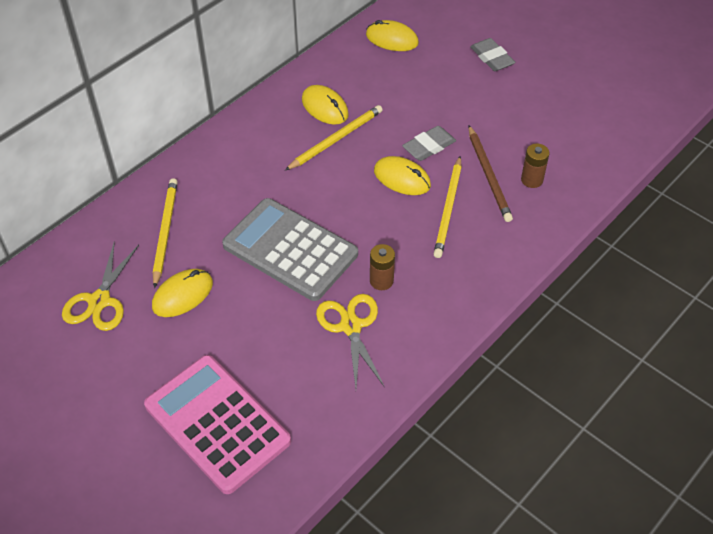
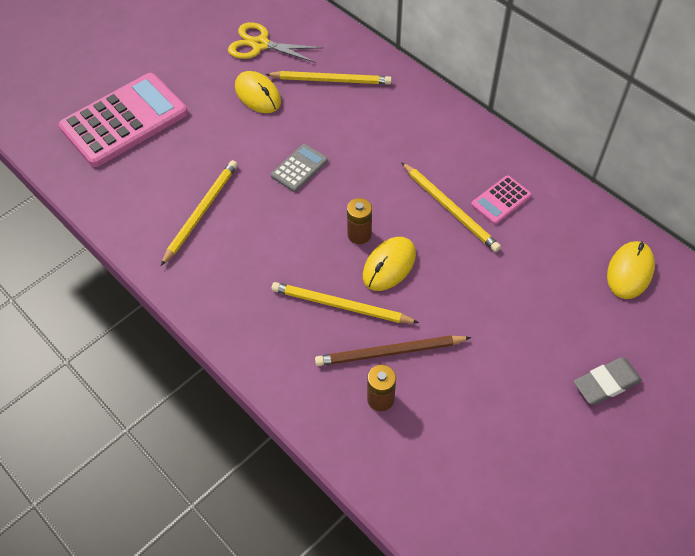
camera: 95 degrees right, 5 degrees up
grey calculator [222,198,358,301] -> grey calculator [271,144,328,192], size x0.45
yellow mouse [302,85,349,125] -> pink calculator [471,175,531,225]
yellow scissors [316,294,385,388] -> yellow pencil [161,160,238,266]
brown battery [370,244,395,290] -> brown battery moved to [347,198,372,244]
grey eraser [402,126,456,161] -> none

